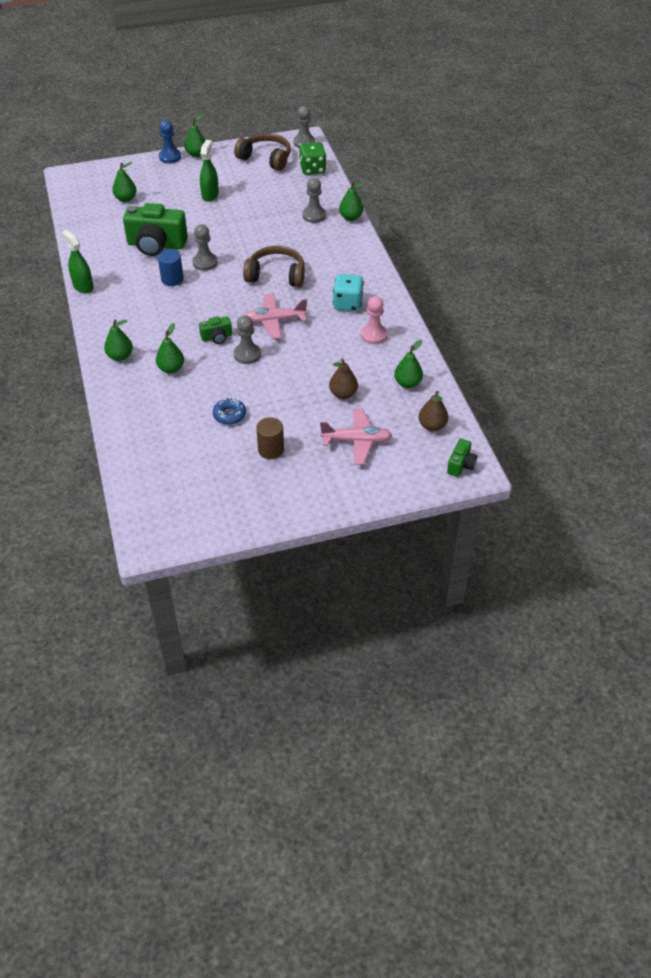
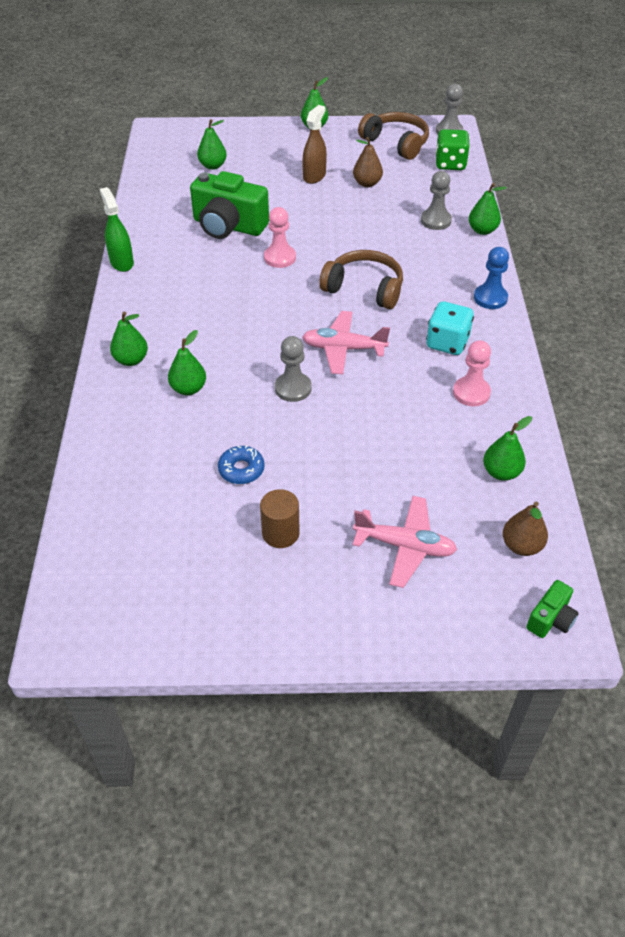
camera: 15 degrees right, 0 degrees up
blue cylinder [158,249,184,286] -> none
blue pawn [159,120,181,163] -> blue pawn moved to [474,247,509,309]
grey pawn [192,224,218,271] -> pink pawn [264,207,296,268]
green camera [199,316,232,344] -> none
green spray bottle [200,140,219,202] -> brown spray bottle [302,105,327,184]
brown pear [329,358,358,399] -> brown pear moved to [353,137,383,187]

